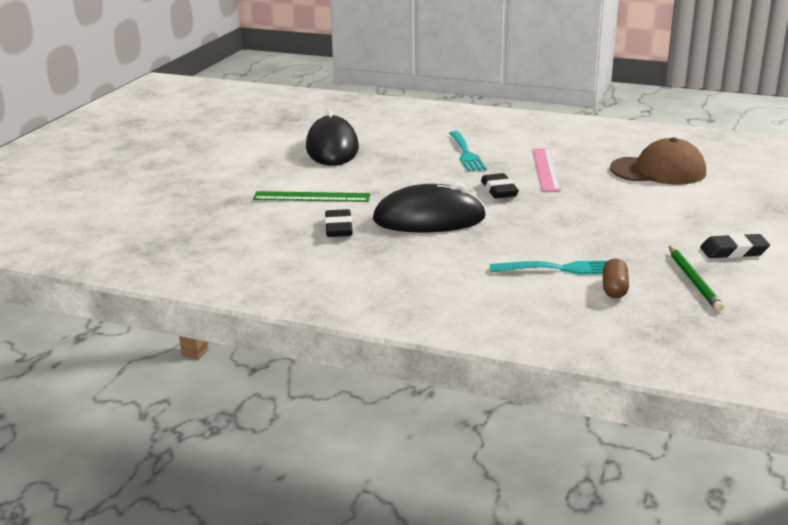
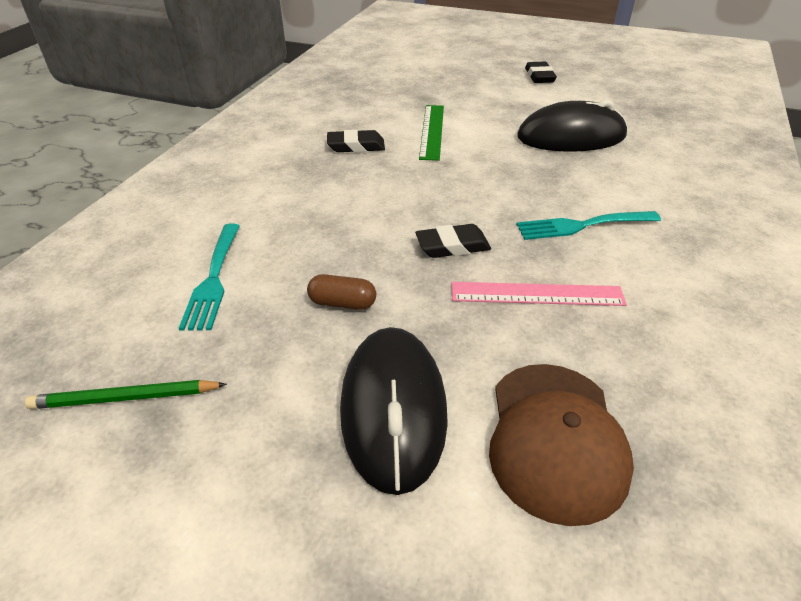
camera: 90 degrees right, 15 degrees up
black mouse [373,182,486,232] -> black mouse moved to [340,327,448,495]
brown capsule [603,258,629,298] -> brown capsule moved to [307,274,376,310]
black eraser [700,233,770,258] -> black eraser moved to [525,62,557,83]

